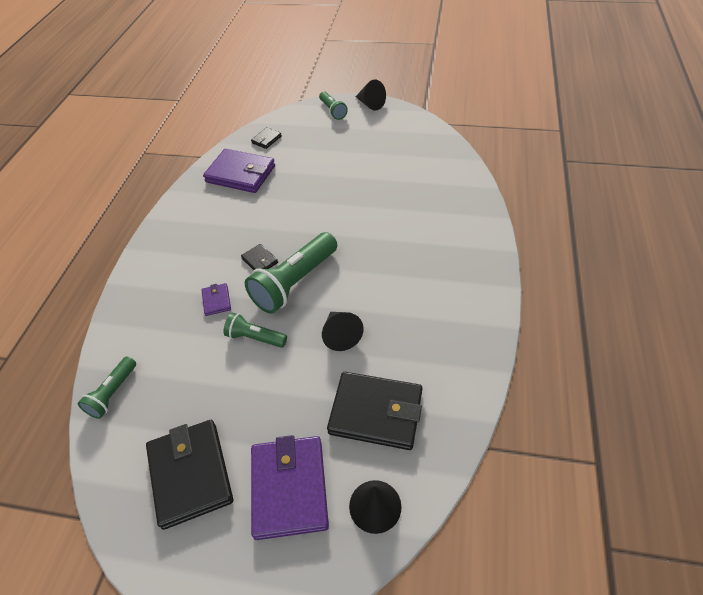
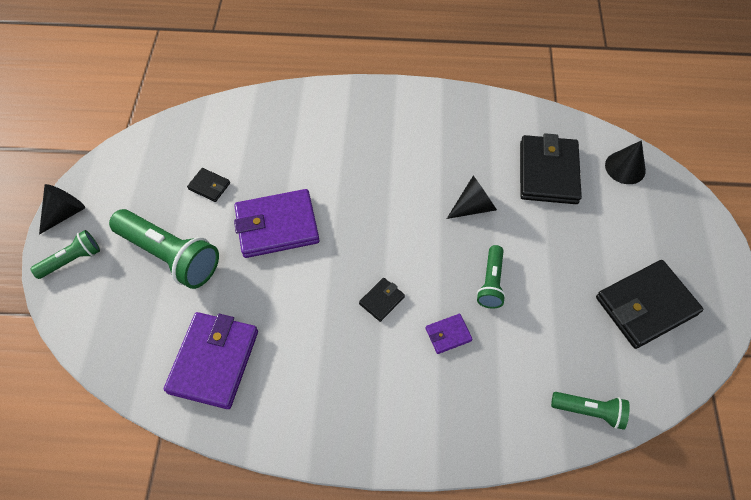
camera: 100 degrees left, 10 degrees up
green flashlight [245,232,337,314] -> green flashlight moved to [109,209,219,289]
black wallet [251,127,282,149] -> black wallet moved to [187,168,230,202]
purple wallet [251,435,329,540] -> purple wallet moved to [234,189,320,258]

